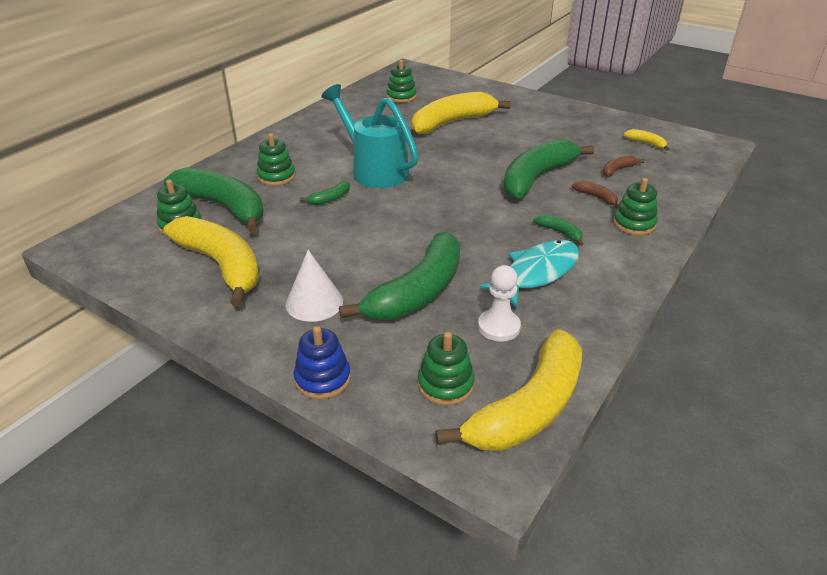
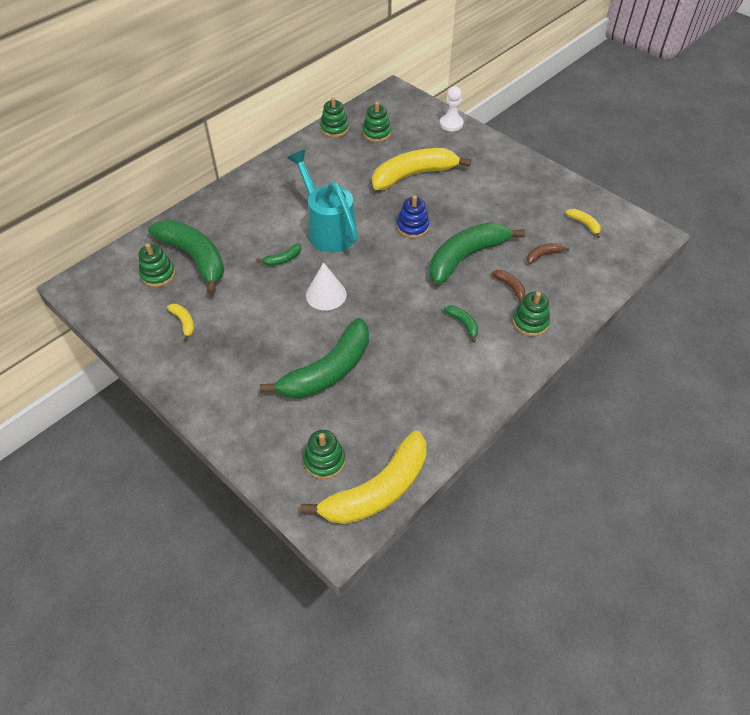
camera: 10 degrees right, 15 degrees up
yellow banana [164,216,259,307] -> yellow banana [167,304,194,341], size x0.41
green stacking toy [257,133,295,186] -> green stacking toy moved to [320,97,349,137]
white cone [286,250,343,322] -> white cone moved to [306,262,347,310]
blue stacking toy [294,326,351,399] -> blue stacking toy moved to [397,195,429,238]
white pawn [478,265,521,342] -> white pawn moved to [440,86,463,131]
turquoise fish [480,240,579,308] -> none

